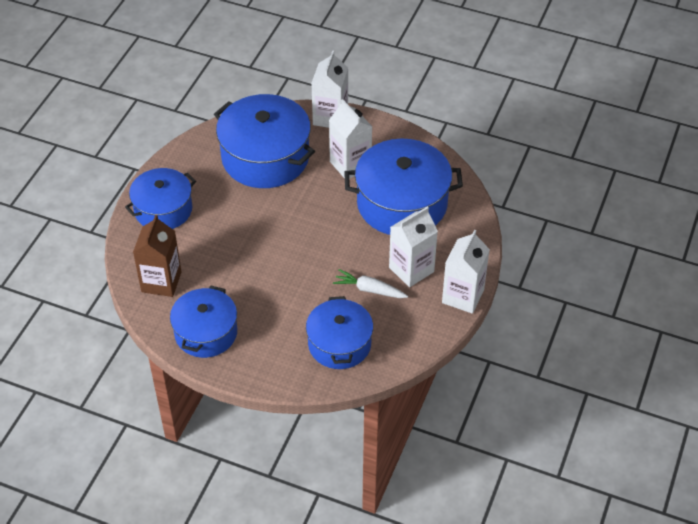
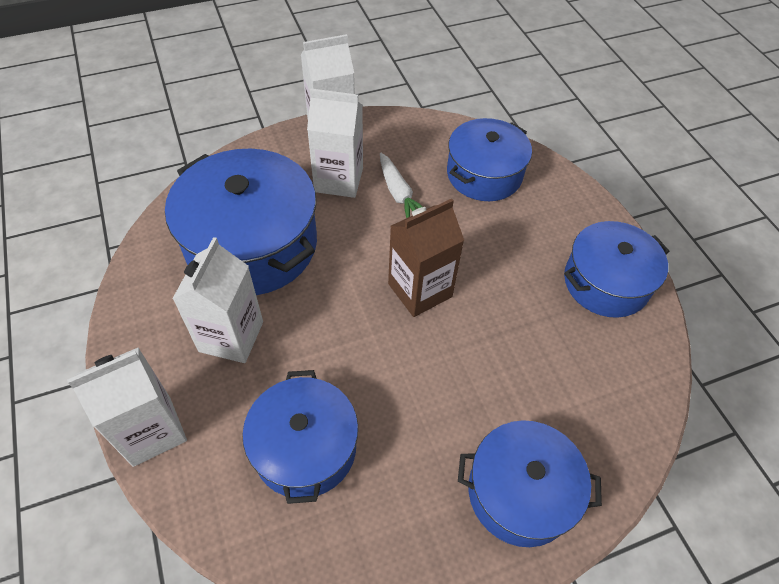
camera: 135 degrees left, 5 degrees up
brown carton [133,214,182,297] -> brown carton moved to [388,199,464,317]
blue pot [214,94,315,188] -> blue pot [242,370,358,504], size x0.64

